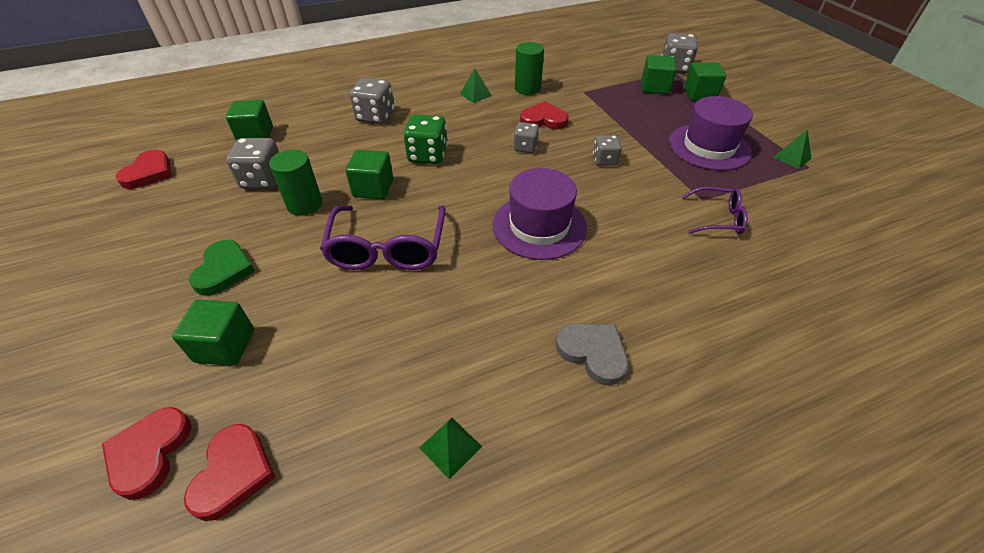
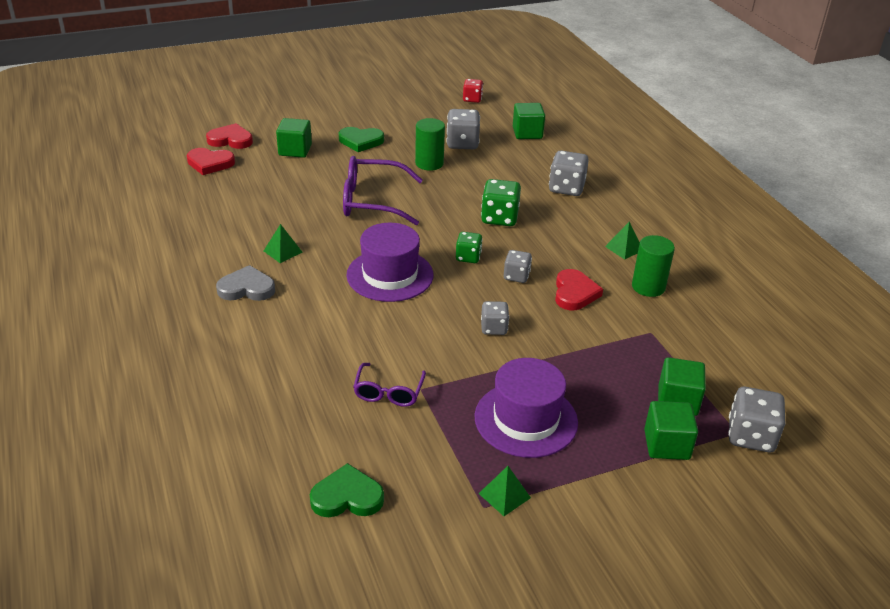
camera: 90 degrees right, 10 degrees down
red heart [115,150,171,189] -> red dice [463,79,483,103]
green cube [345,150,393,199] -> none
green pyramid [419,418,482,480] -> green pyramid moved to [264,224,303,263]
grey heart [556,324,629,385] -> grey heart turned 135 degrees counterclockwise [216,265,275,301]
none -> green heart [310,463,384,517]
none -> green dice [456,232,483,263]

